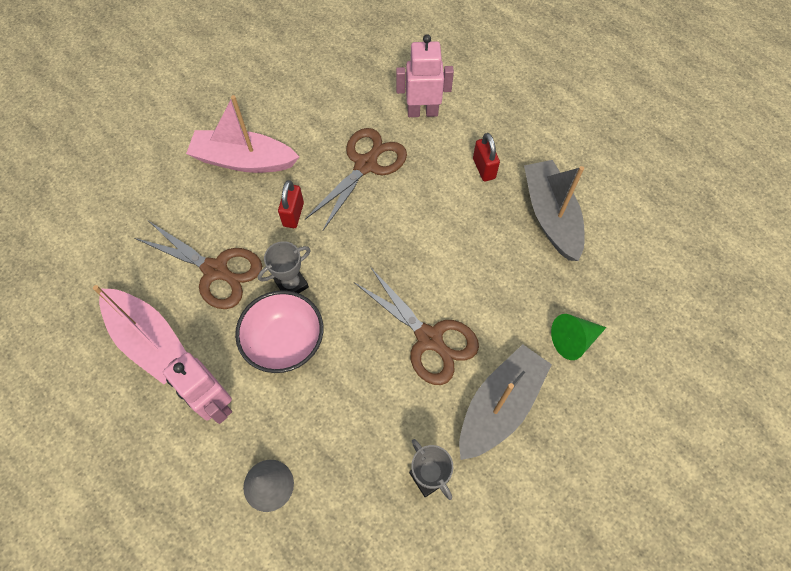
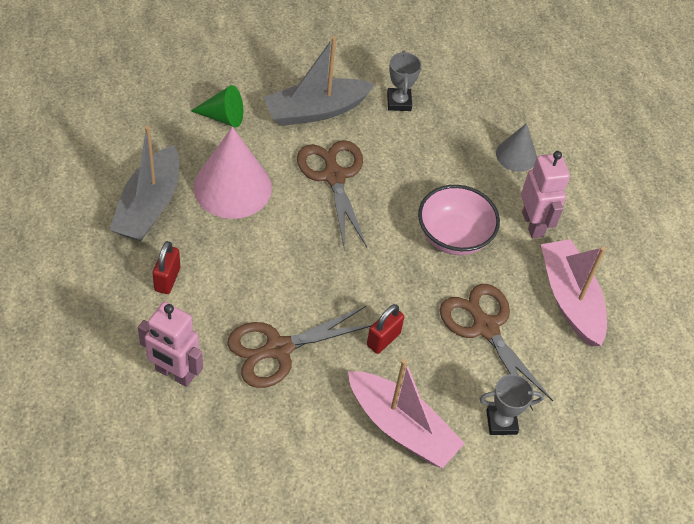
camera: 155 degrees left, 10 degrees down
grey trophy [258,241,311,293] -> grey trophy moved to [480,374,544,435]
none -> pink cone [194,127,272,219]

